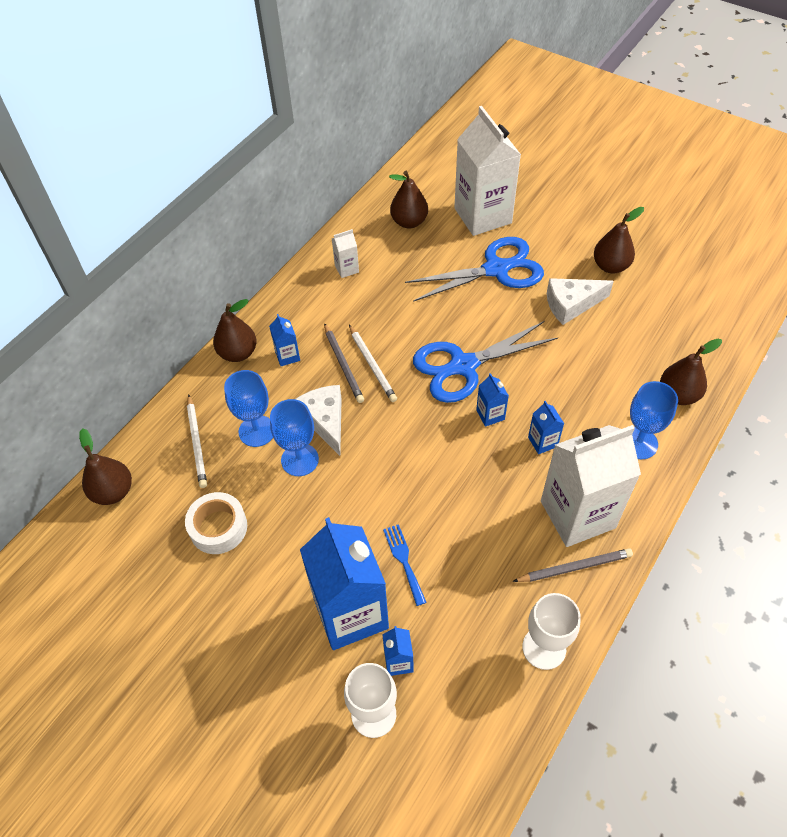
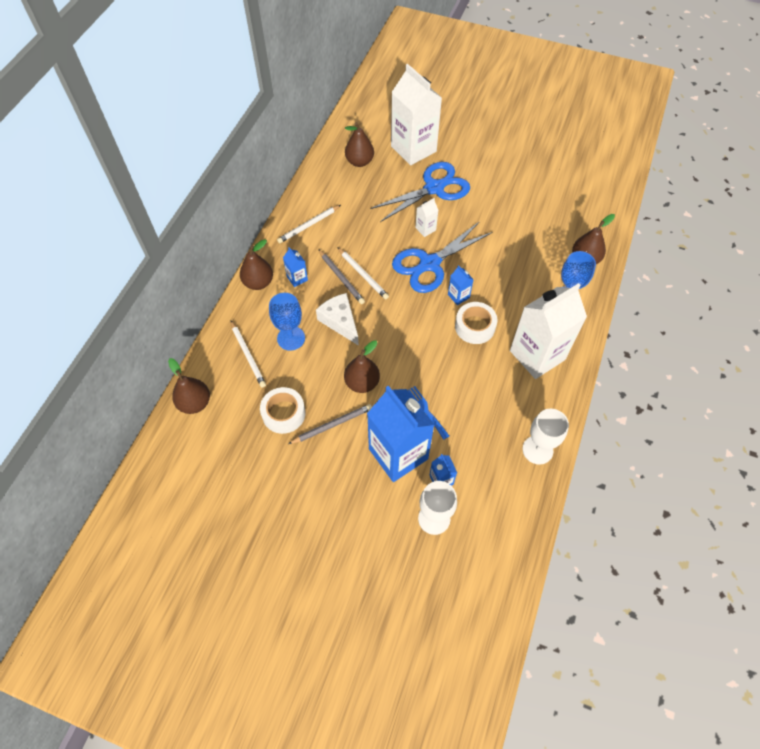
camera: 15 degrees left, 5 degrees up
blue goblet [270,399,319,476] -> none
white carton [332,229,359,278] -> white carton moved to [415,198,438,237]
grey pencil [512,548,633,582] -> grey pencil moved to [288,404,372,444]
blue carton [528,401,564,454] -> none
white cheese [547,278,614,325] -> none
brown pear [594,207,644,274] -> brown pear moved to [344,340,380,393]
none -> white pencil [277,205,341,243]
none -> white tape [455,302,498,344]

